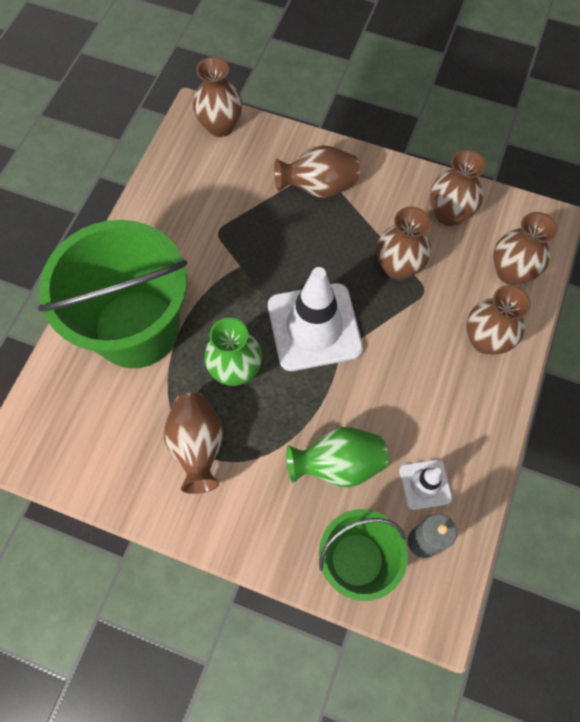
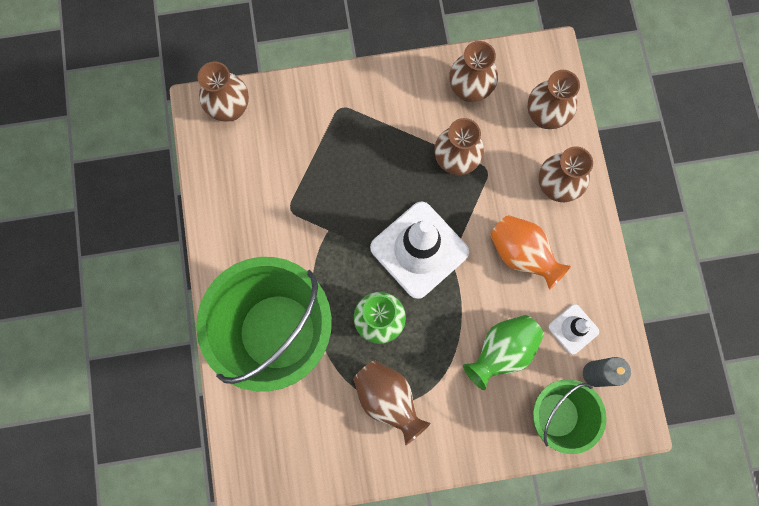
camera: 30 degrees left, 10 degrees up
brown vase [274,145,360,198] -> none
none -> orange vase [490,215,571,290]

